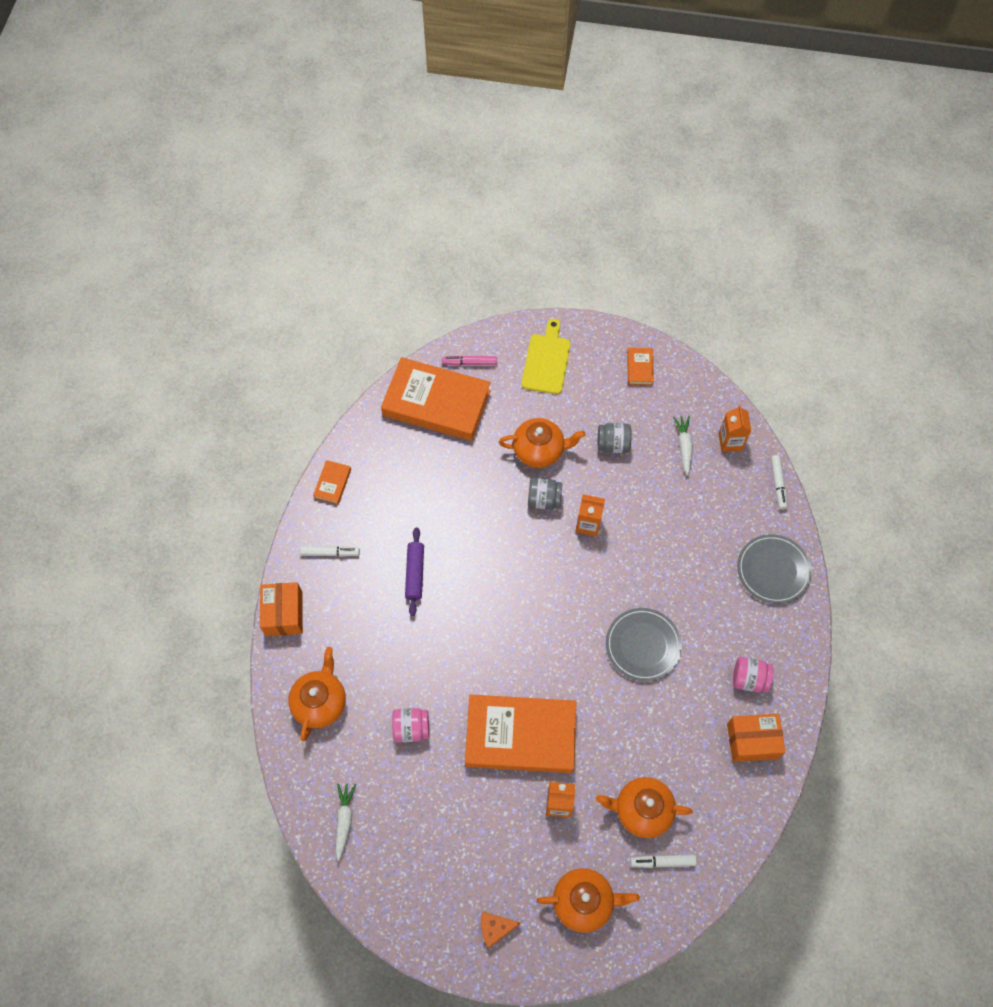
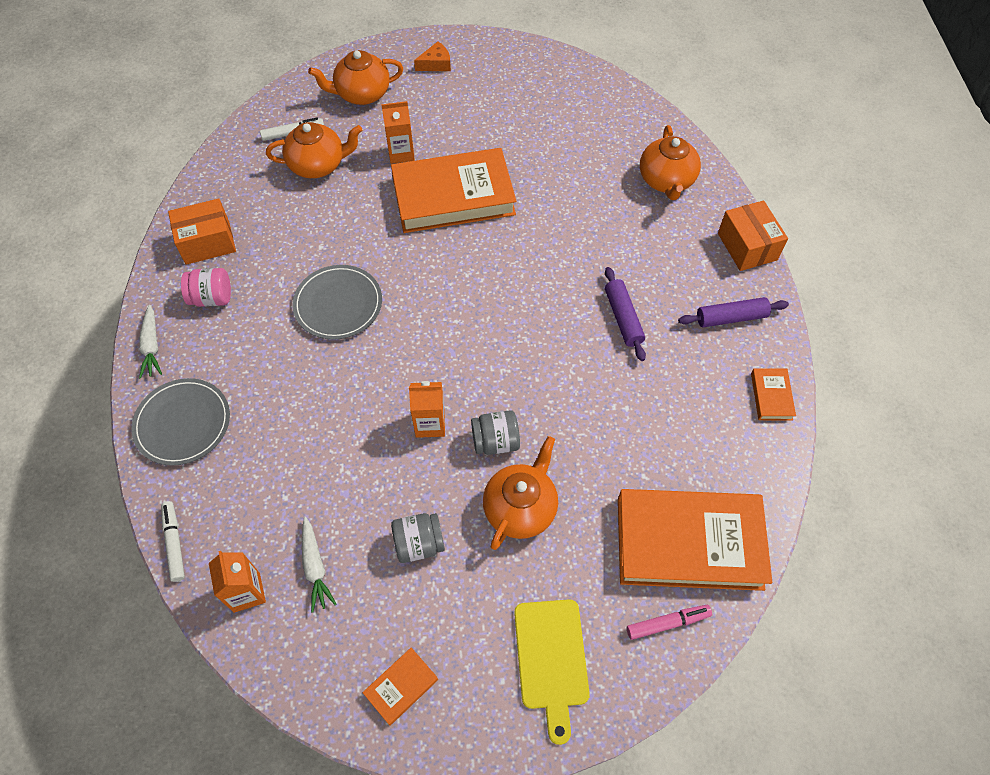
camera: 165 degrees right, 5 degrees down
white marker [300,546,360,557] -> purple rolling pin [678,297,789,327]
white carrot [336,783,356,861] -> white carrot moved to [139,305,162,379]
pink jar [392,708,429,743] -> none
orange teapot [499,418,586,468] -> orange teapot turned 135 degrees clockwise [483,436,558,550]
orange book [627,348,654,385] -> orange book turned 60 degrees clockwise [362,648,438,726]

